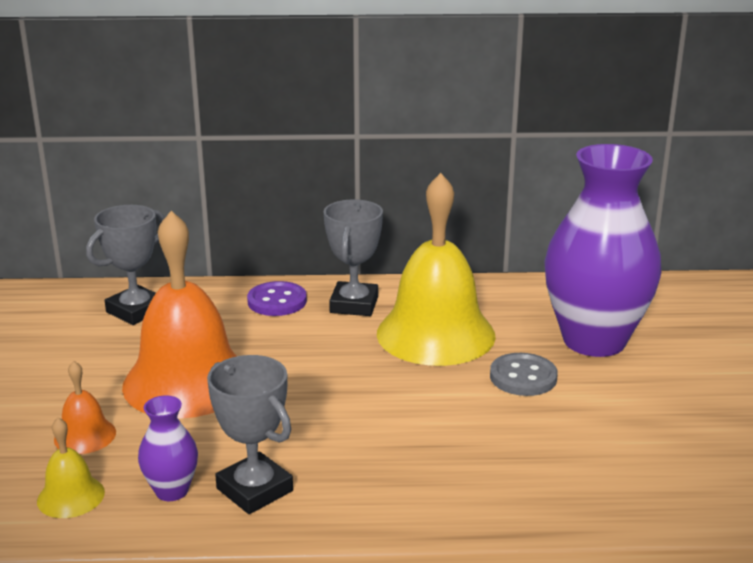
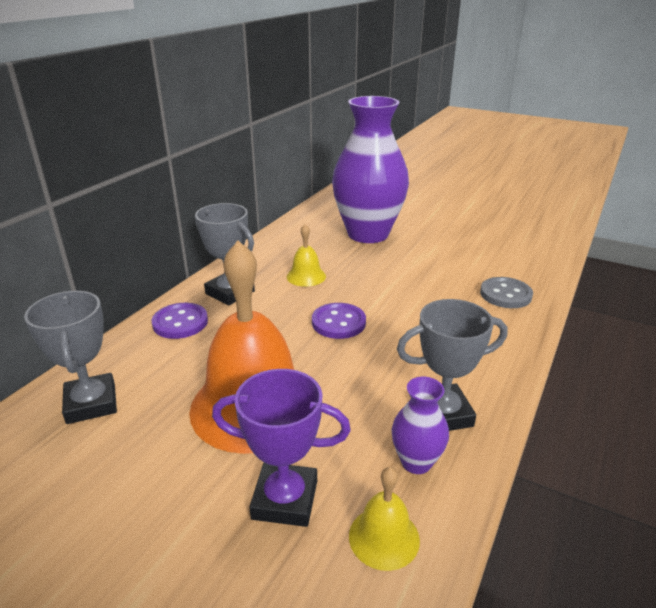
camera: 60 degrees left, 5 degrees up
orange bell [54,361,116,454] -> purple trophy [212,369,351,527]
yellow bell [377,173,496,366] -> yellow bell [287,224,326,287], size x0.44
grey button [490,353,558,396] -> grey button moved to [480,277,533,308]
none -> purple button [312,303,366,339]

